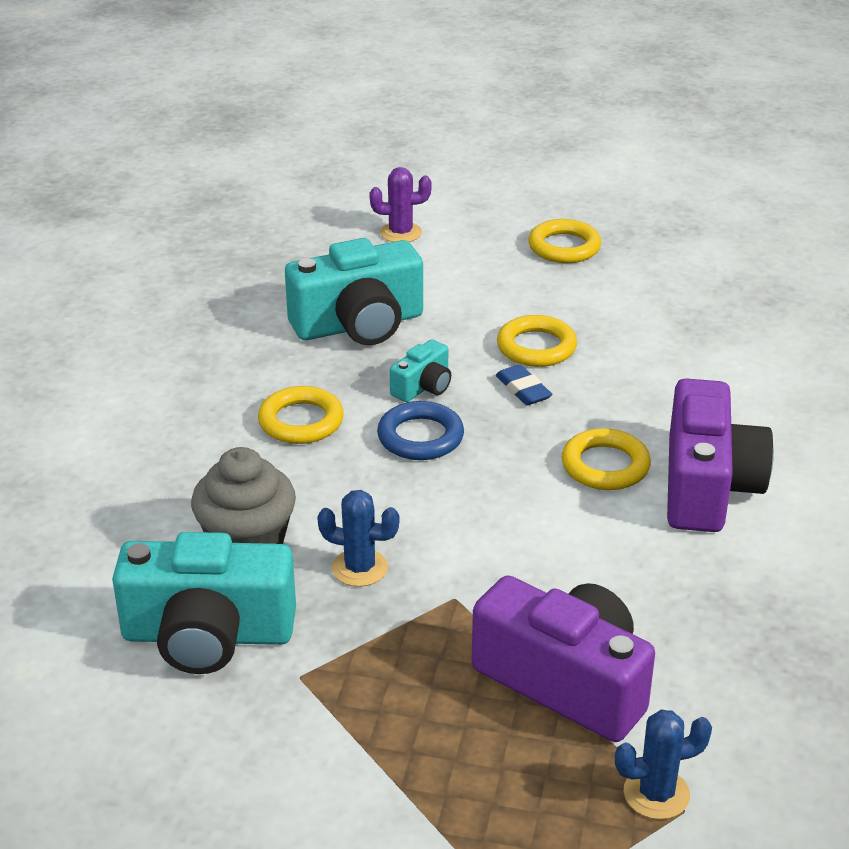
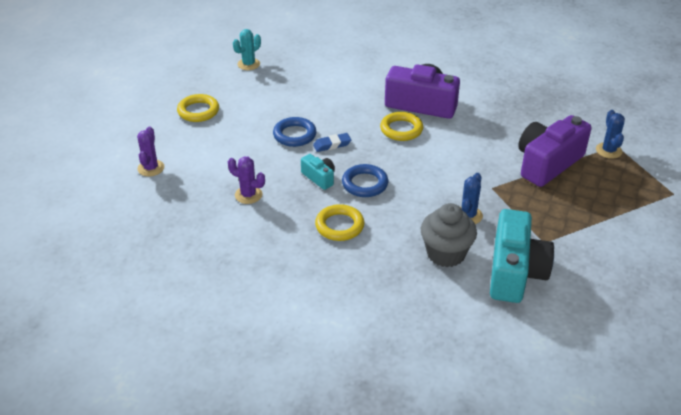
camera: 80 degrees left, 5 degrees up
turquoise camera [285,238,423,345] -> purple cactus [228,156,265,204]
yellow ring [497,315,577,367] -> blue ring [273,117,317,147]
none -> turquoise cactus [233,29,261,70]

